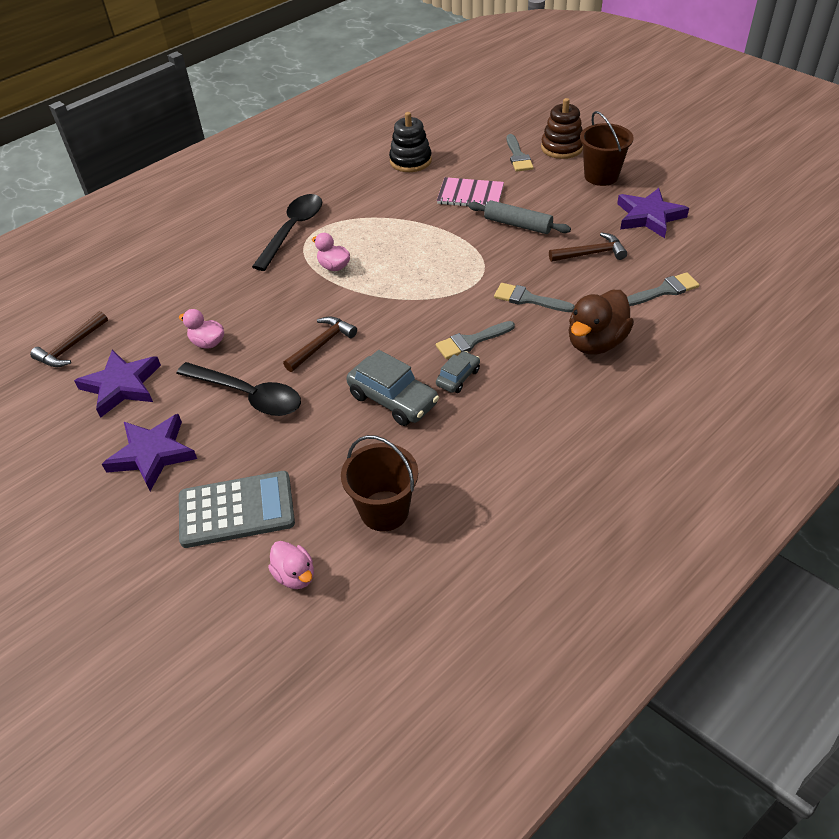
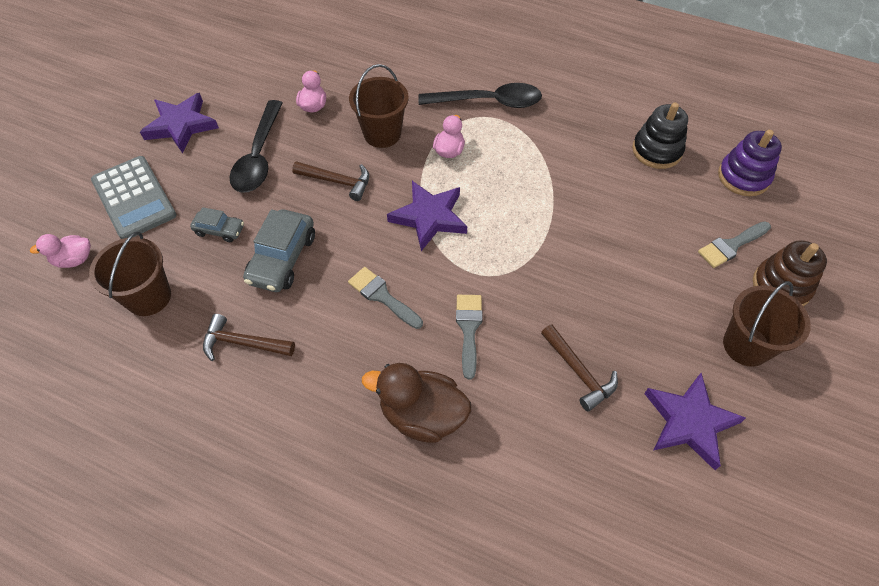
camera: 65 degrees right, 10 degrees up
brown hammer [30,311,108,367] -> brown hammer moved to [203,314,295,361]
purple star [74,350,161,418] -> purple star moved to [387,181,467,251]
pink duck [268,541,314,589] -> pink duck turned 45 degrees clockwise [30,234,91,268]
grey car [436,351,480,393] -> grey car moved to [190,207,244,242]
pink notebook [437,177,504,207] -> none
grey rolling pin [468,200,571,234] -> none
grey brush [627,272,700,306] -> none
none -> brown bucket [349,64,409,148]
none -> purple stacking toy [718,130,782,196]

